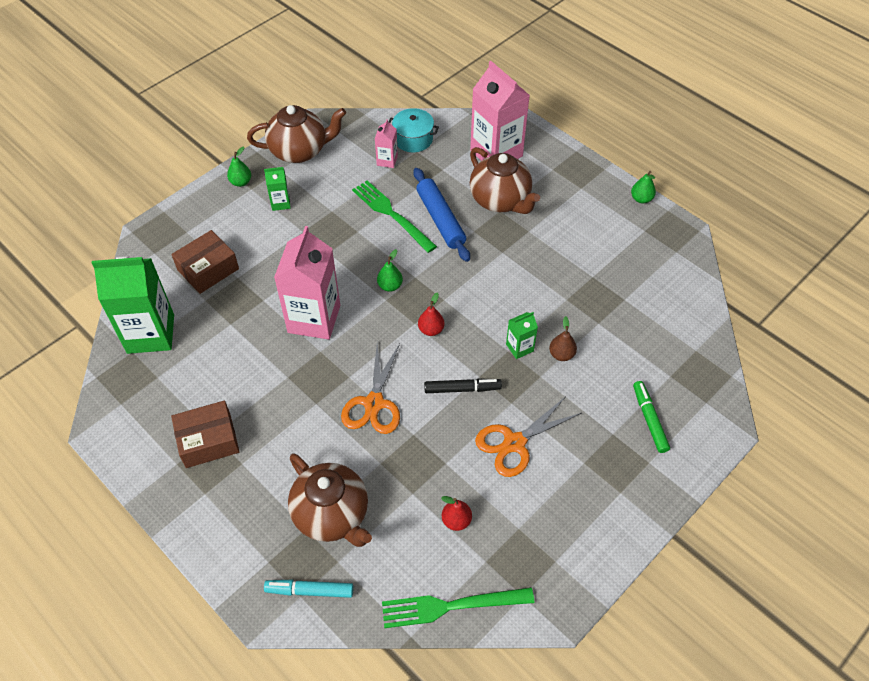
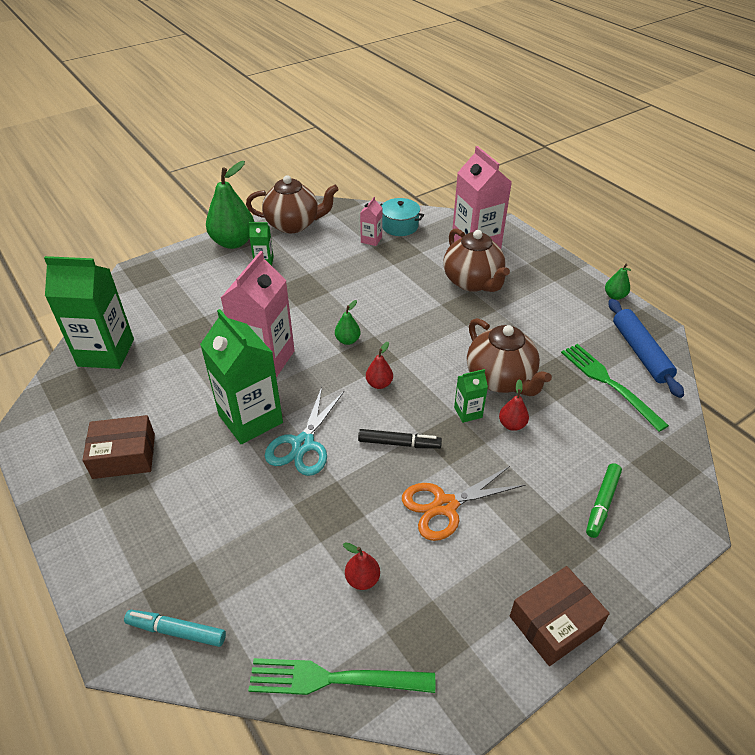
camera: 10 degrees right, 10 degrees down
brown box [171,230,239,294] -> brown box moved to [510,566,610,666]
green pear [227,147,251,187] -> green pear [206,161,254,249], size x2.15
brown teapot [288,453,372,547] -> brown teapot moved to [467,318,552,396]
orange scissors [341,344,400,434] -> turquoise scissors [265,387,344,476]
green fork [352,180,437,253] -> green fork moved to [561,344,669,432]
blue rolling pin [413,168,470,262] -> blue rolling pin moved to [608,299,684,398]
brown pear [549,316,577,361] -> red pear [499,379,529,431]
green marker [633,381,670,453] -> green marker turned 150 degrees counterclockwise [586,463,622,538]
none -> green carton [200,309,283,444]

